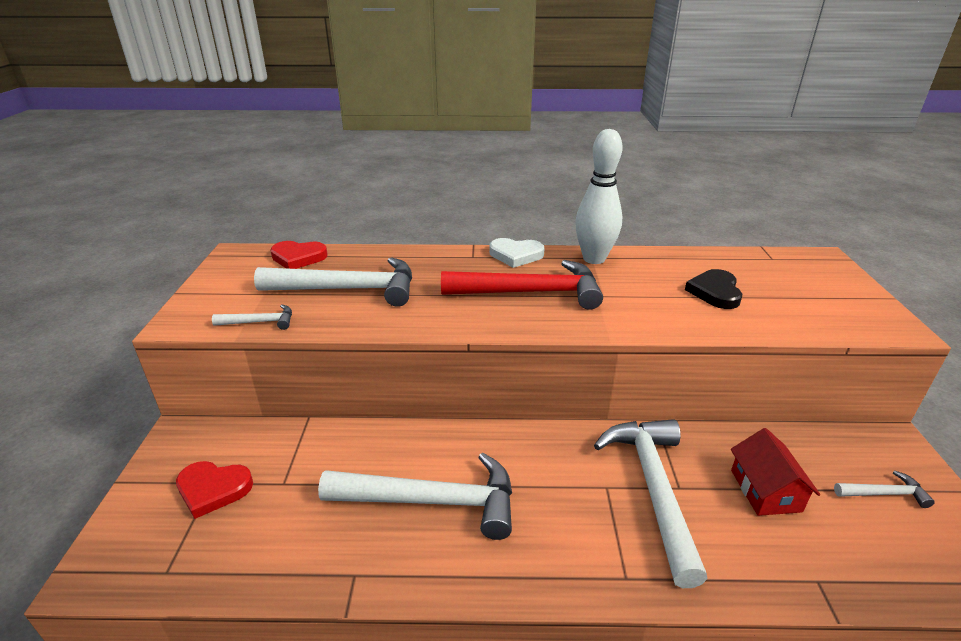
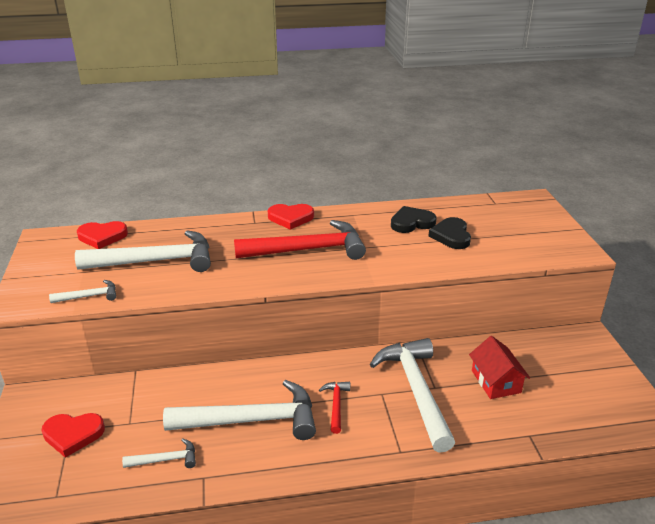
camera: 10 degrees left, 0 degrees up
white heart [489,238,544,268] -> red heart [268,204,314,230]
white bowling pin [575,129,622,264] -> none
white hammer [834,470,935,508] -> white hammer moved to [122,438,196,468]
none -> red hammer [319,382,350,434]
none -> black heart [391,206,437,233]

